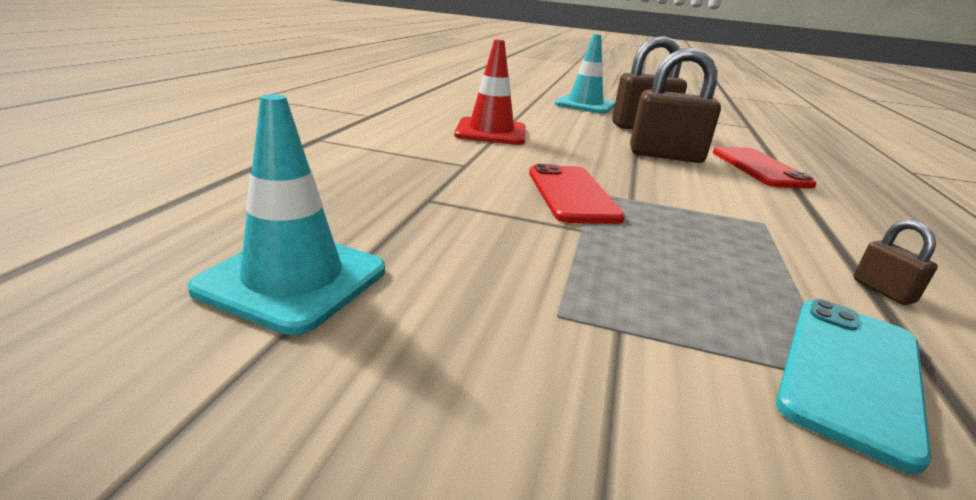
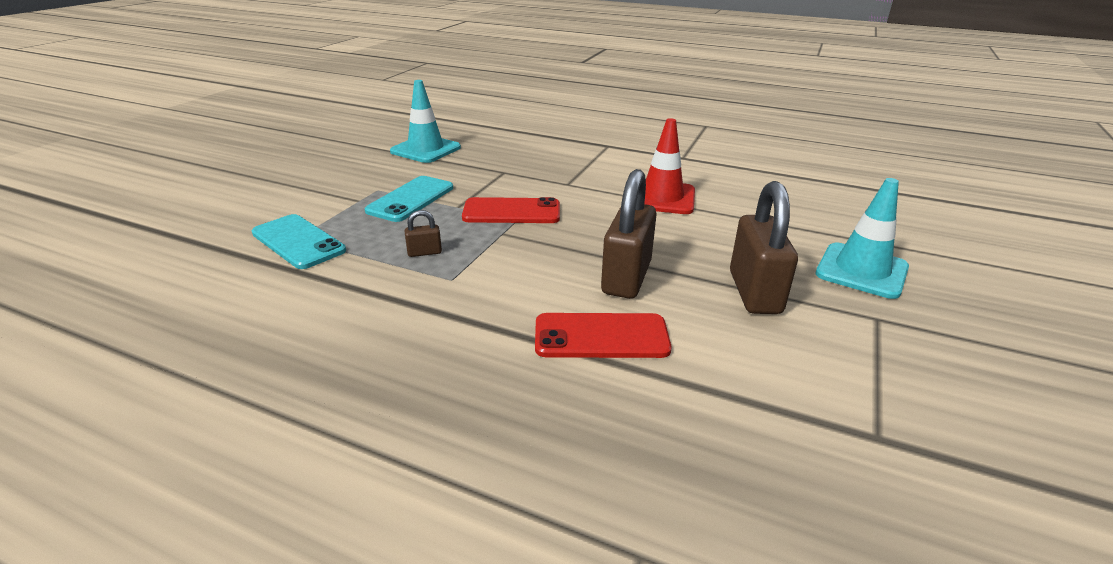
camera: 100 degrees right, 5 degrees up
brown padlock [853,220,938,305] -> brown padlock moved to [405,210,442,257]
none -> turquoise phone [365,176,453,222]

